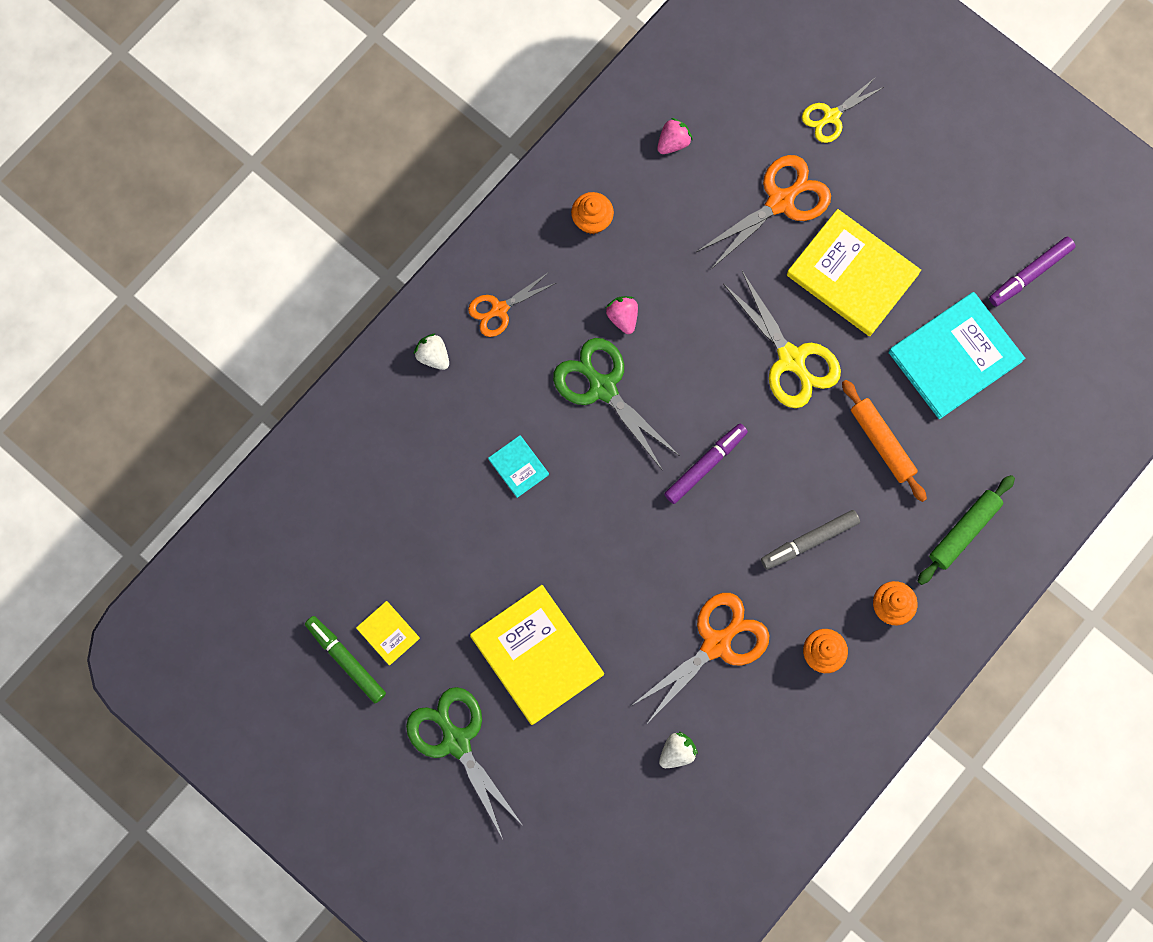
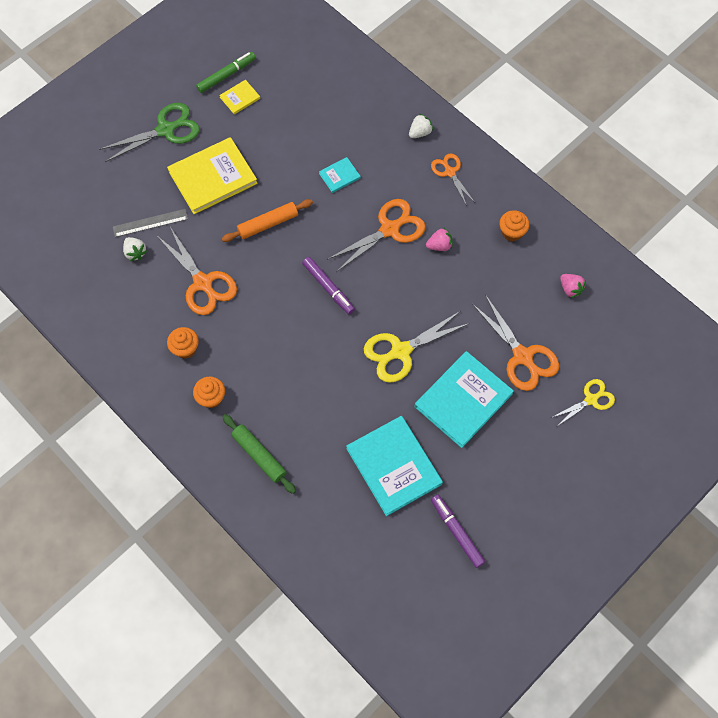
camera: 95 degrees right, 10 degrees down
green scissors [553,338,680,471] -> orange scissors [327,199,426,272]
grey marker [761,510,860,569] -> none
yellow book [787,209,921,336] -> turquoise book [415,351,514,448]
yellow scissors [802,77,884,143] -> yellow scissors turned 90 degrees clockwise [551,379,615,425]
orange rolling pin [842,380,927,502] -> orange rolling pin moved to [222,199,313,242]
none -> grey ruler [113,209,188,237]

